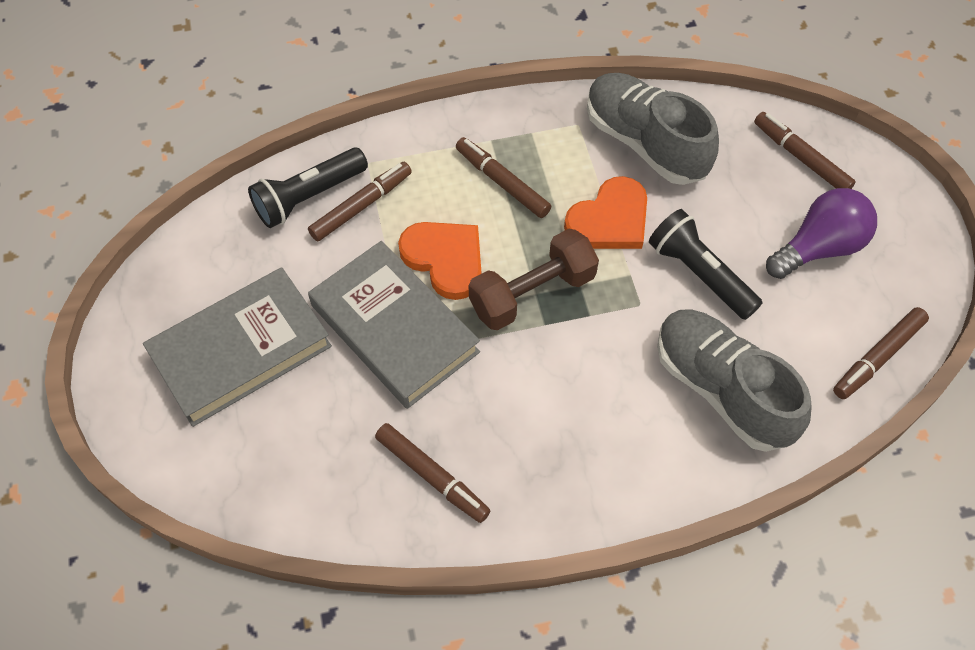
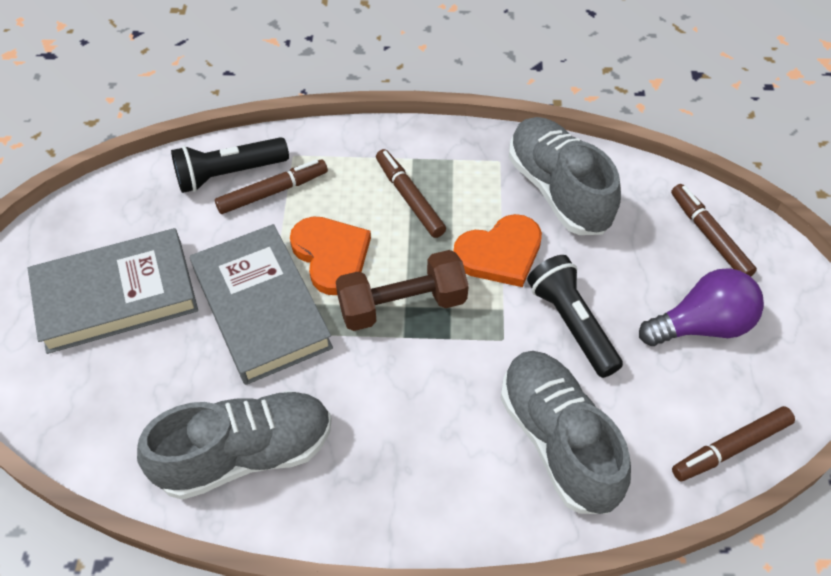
camera: 15 degrees right, 5 degrees down
brown marker [375,423,490,523] -> grey shoe [137,391,332,500]

